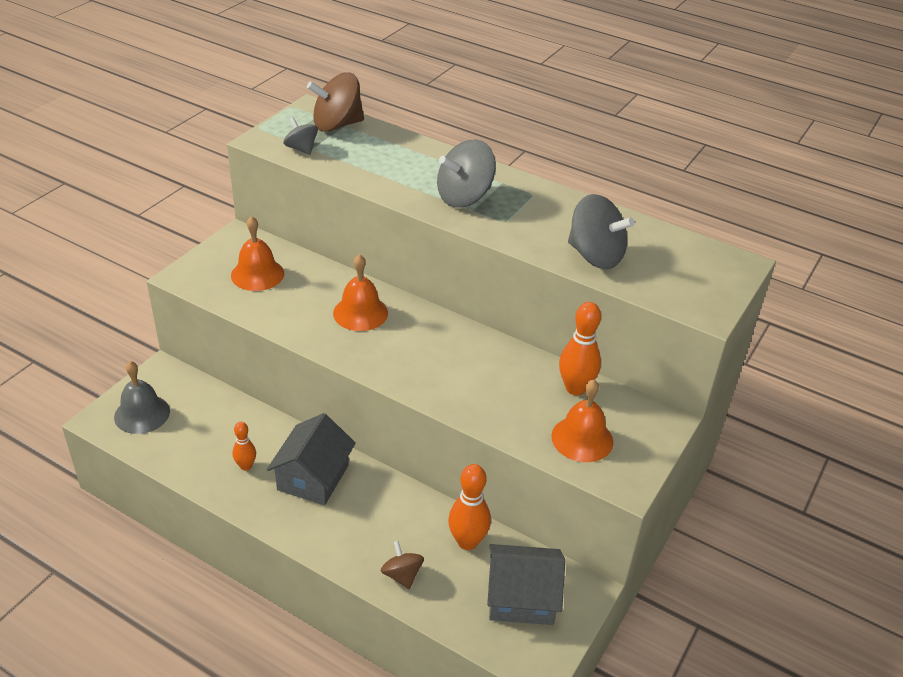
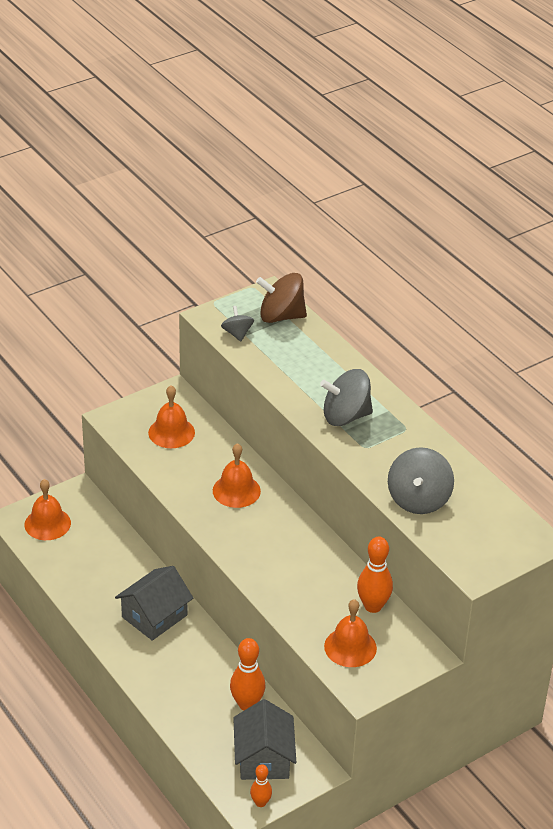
camera: 25 degrees right, 0 degrees up
grey bell [114,361,170,434] -> orange bell [25,479,71,540]
orange bowling pin [233,422,256,471] -> orange bowling pin moved to [250,764,272,807]
brown spinning top [381,541,424,589] -> none
grey house [487,544,565,625] -> grey house turned 60 degrees clockwise [233,699,296,780]
grey spinning top [568,194,635,269] -> grey spinning top turned 45 degrees clockwise [388,447,454,514]

